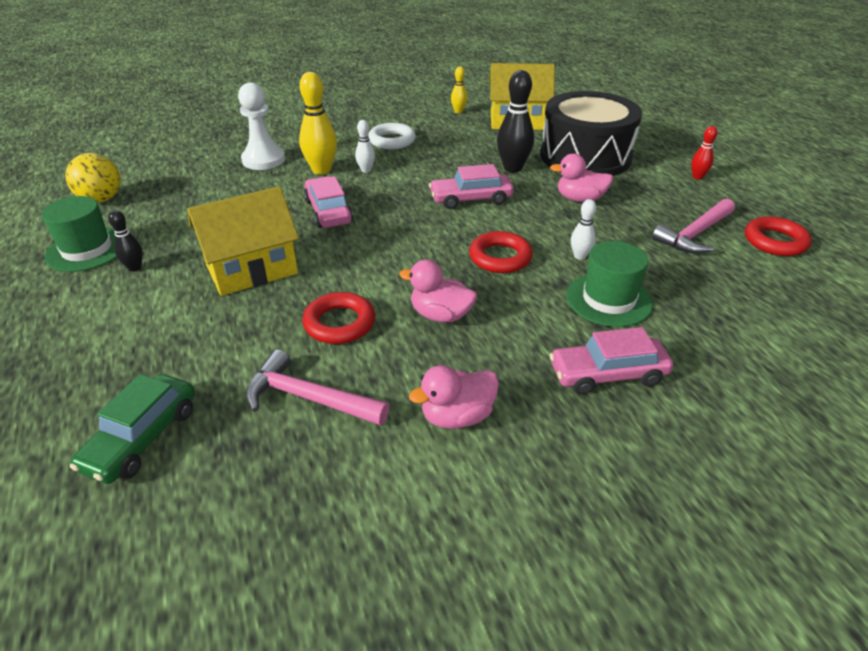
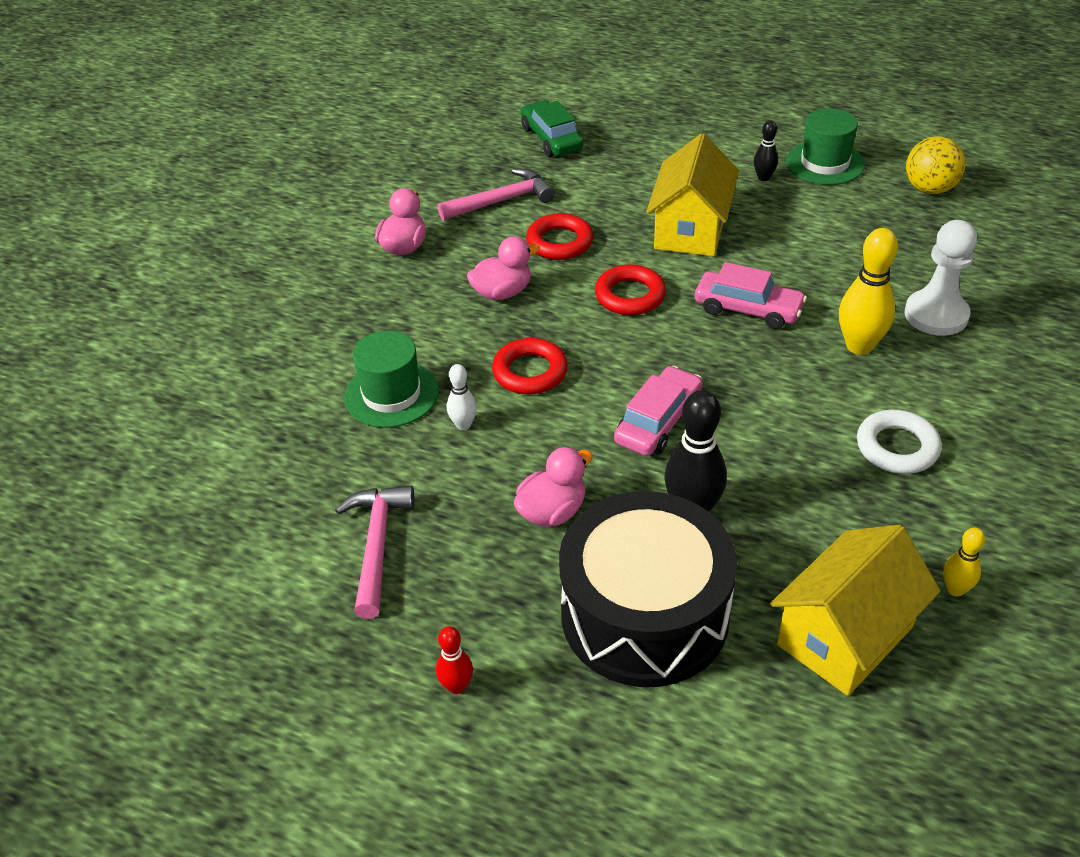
camera: 135 degrees right, 5 degrees up
white bowling pin [355,120,375,173] -> none
pink car [549,327,673,394] -> none
red ring [745,216,812,256] -> red ring moved to [595,264,666,315]

